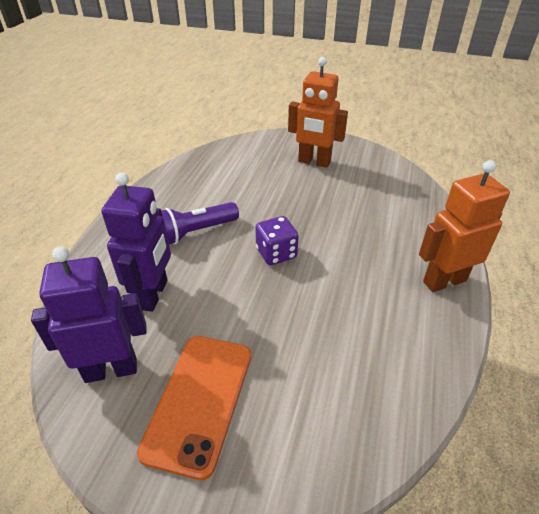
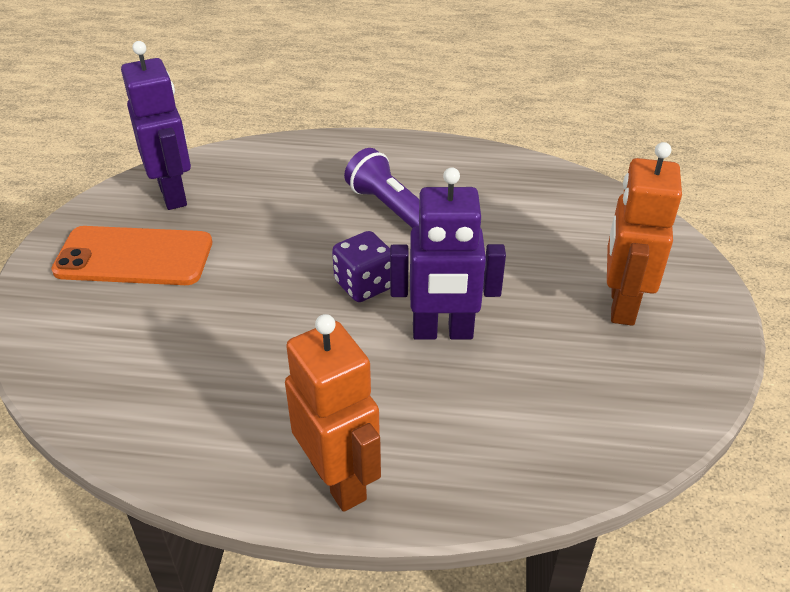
camera: 80 degrees right, 0 degrees up
purple robot [102,172,171,312] -> purple robot moved to [390,167,506,340]

